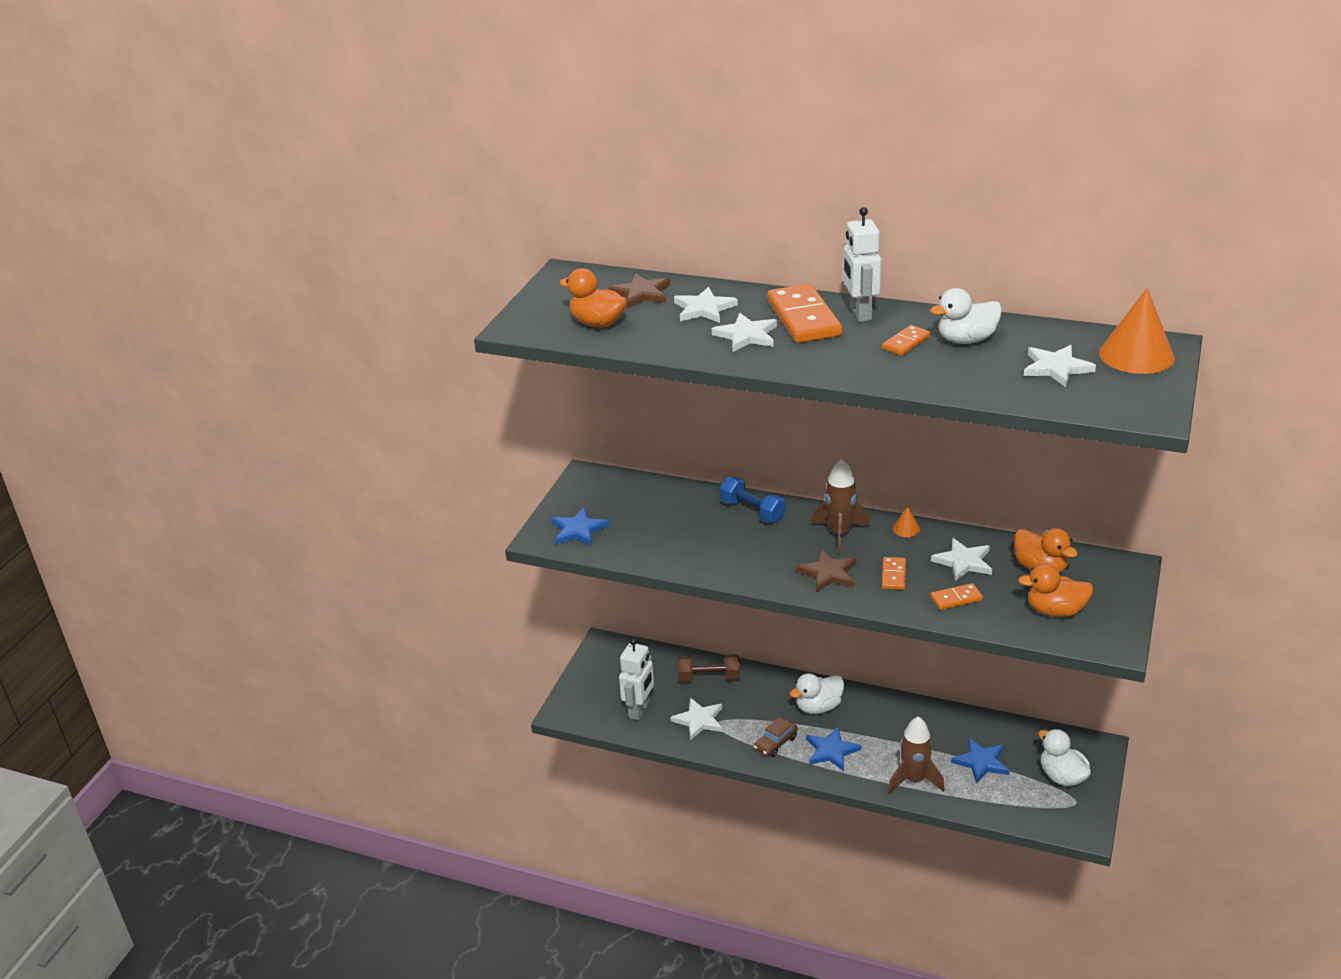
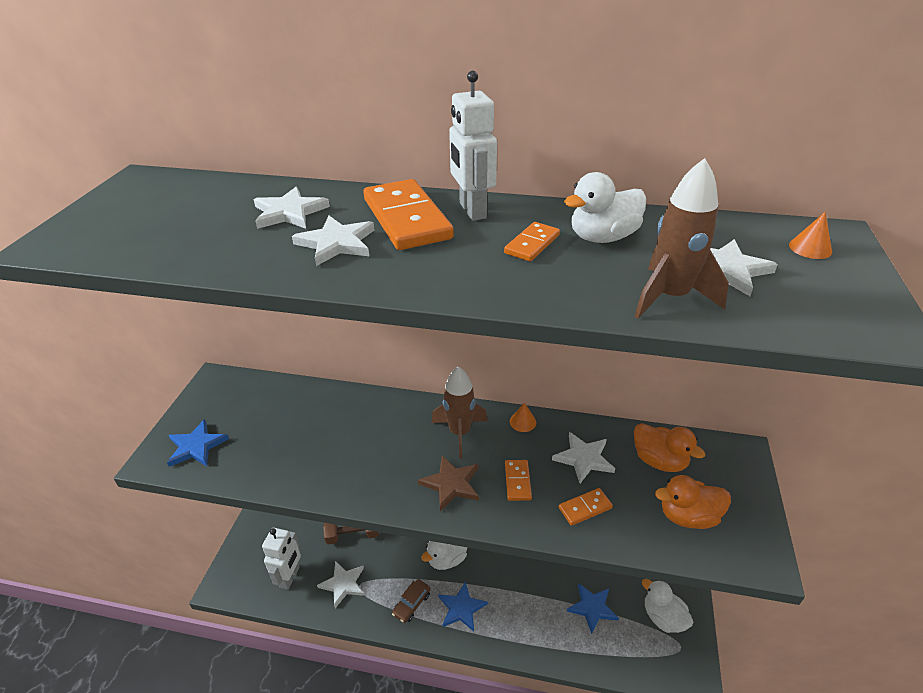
camera: 10 degrees left, 5 degrees up
orange duck [560,268,627,327] -> none
brown star [608,273,670,309] -> none
blue dumbbell [720,477,786,523] -> none
brown rocket [888,716,945,794] -> brown rocket moved to [634,158,729,318]
orange cone [1099,288,1175,374] -> orange cone [789,212,832,259], size x0.45

